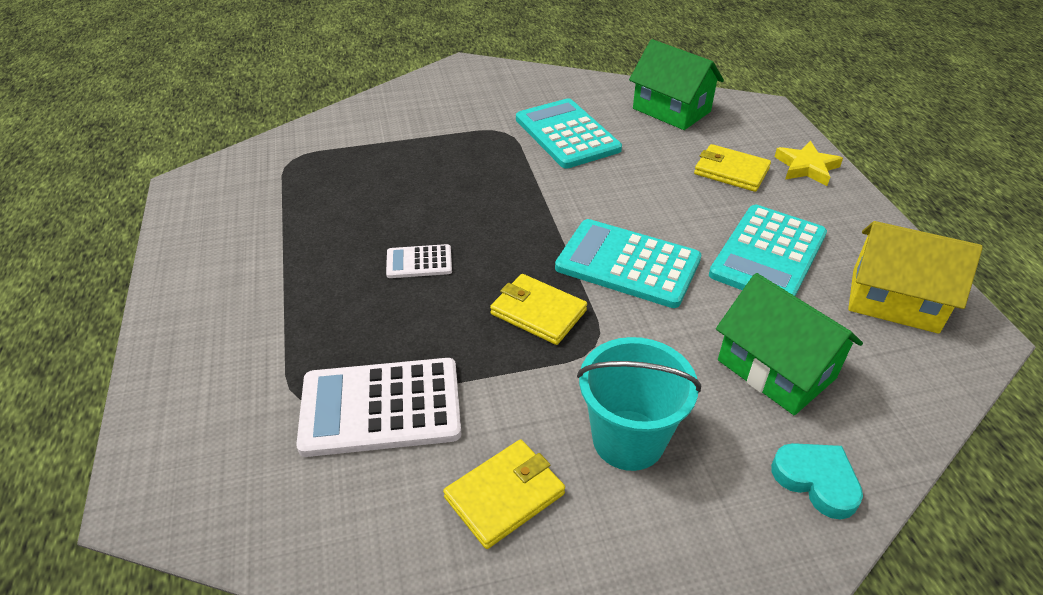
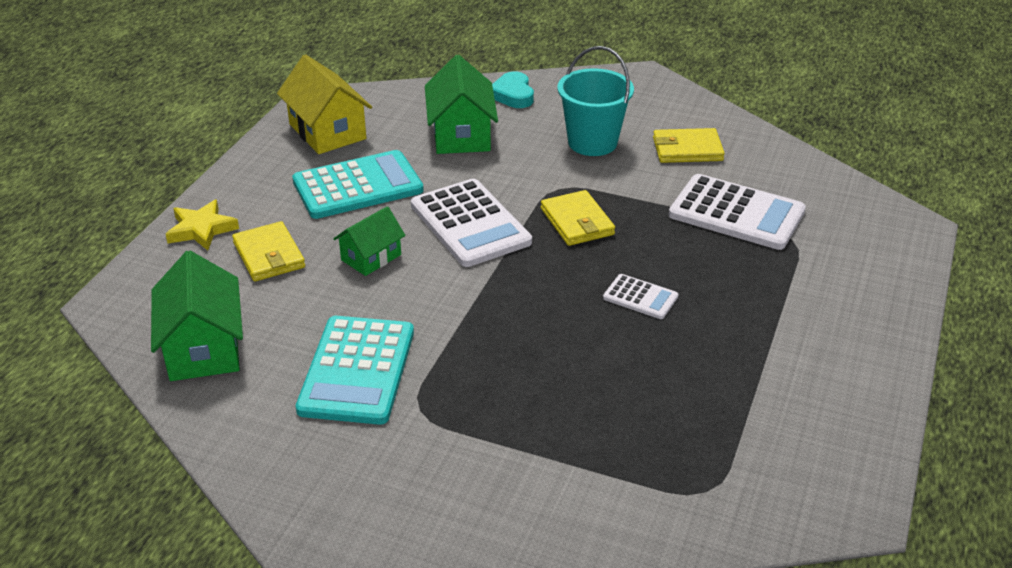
camera: 145 degrees left, 5 degrees down
turquoise calculator [555,219,702,308] -> white calculator [411,179,532,267]
none -> green house [333,206,406,276]

